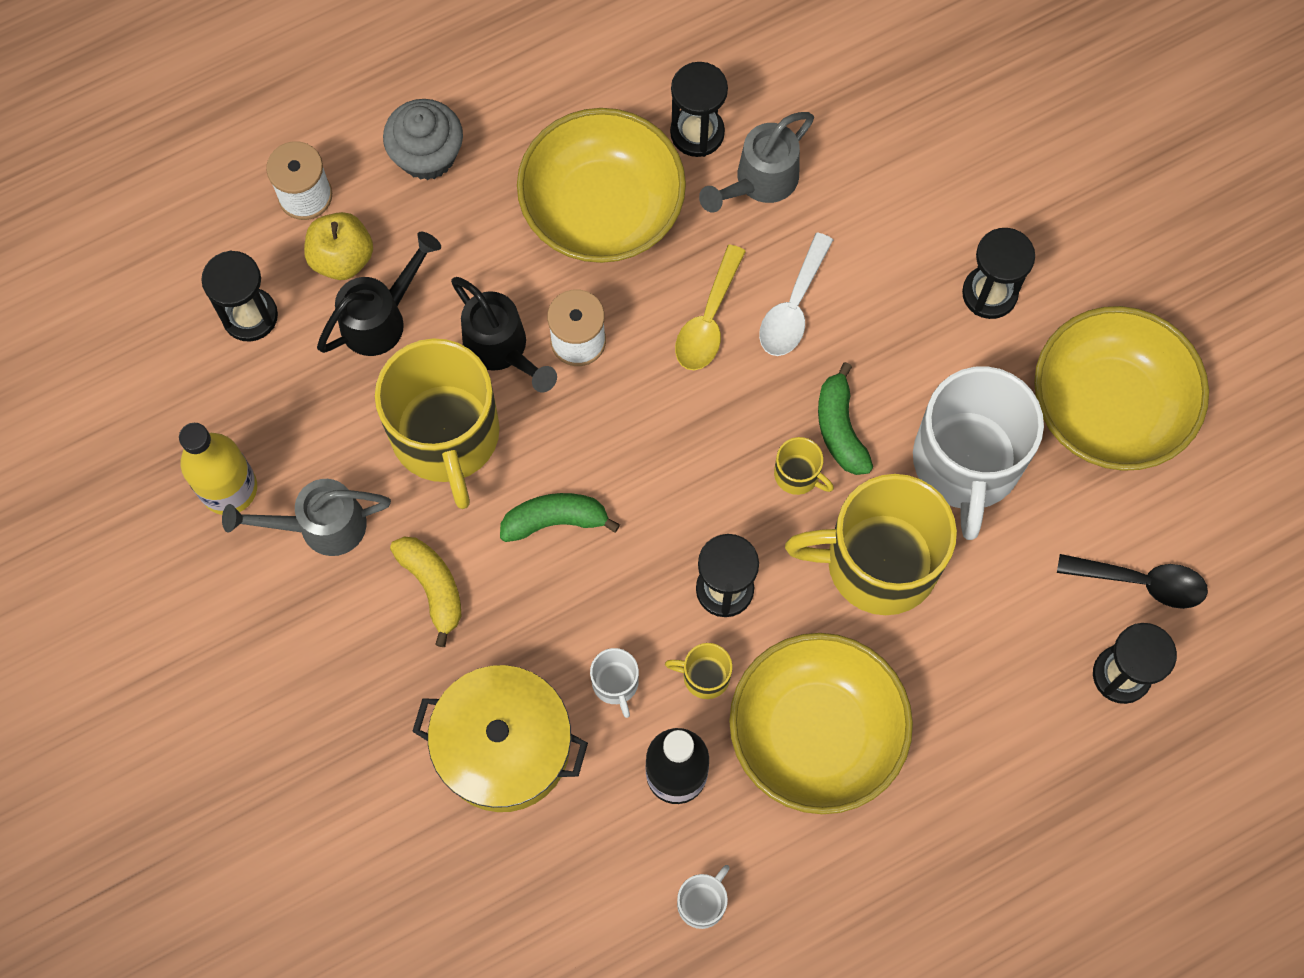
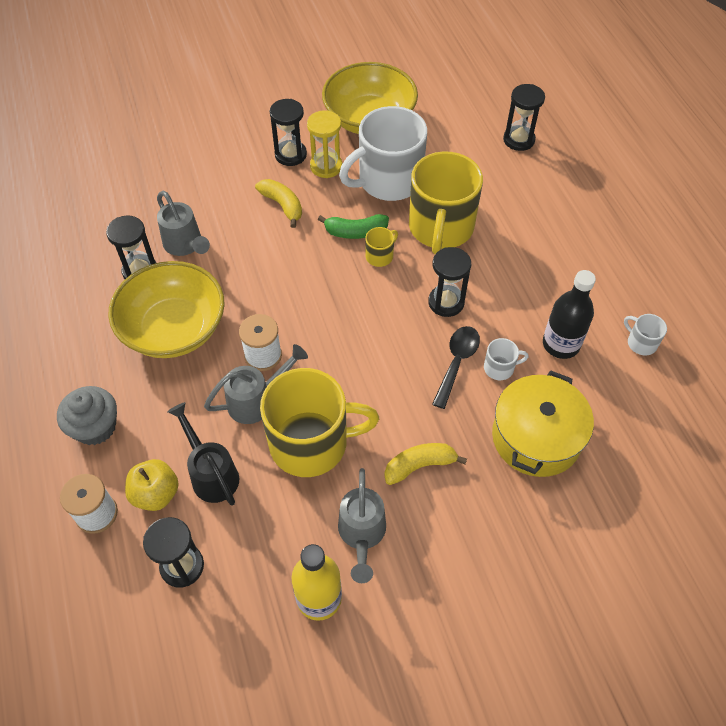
camera: 80 degrees left, 15 degrees down
black watering can [451,277,557,392] -> grey watering can [204,344,308,424]
green banana [500,493,620,542] -> none
yellow mug [665,643,732,699] -> none
yellow spoon [675,244,746,370] -> none
yellow bowl [729,633,913,814] -> none
white spoon [759,233,833,356] -> none
white mug [913,366,1044,540] -> white mug turned 135 degrees clockwise [339,106,427,201]
black spoon [1057,554,1208,609] -> black spoon moved to [432,326,480,409]
none -> yellow banana [255,179,302,228]
none -> yellow hourglass [307,110,342,178]

